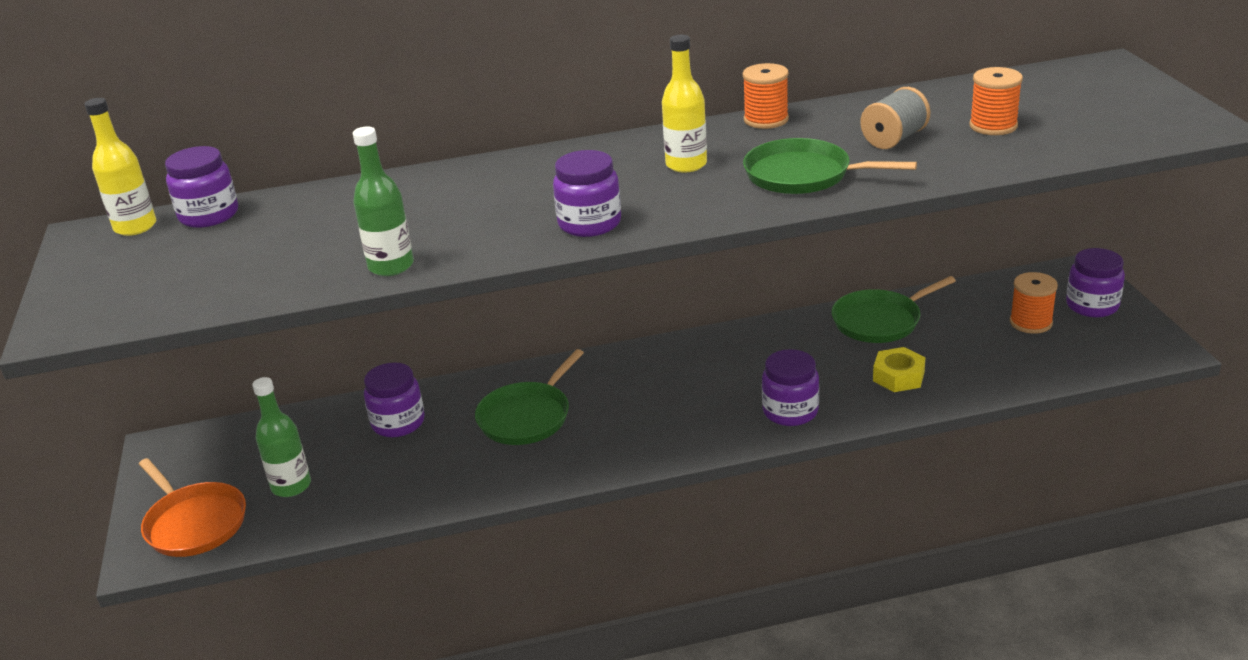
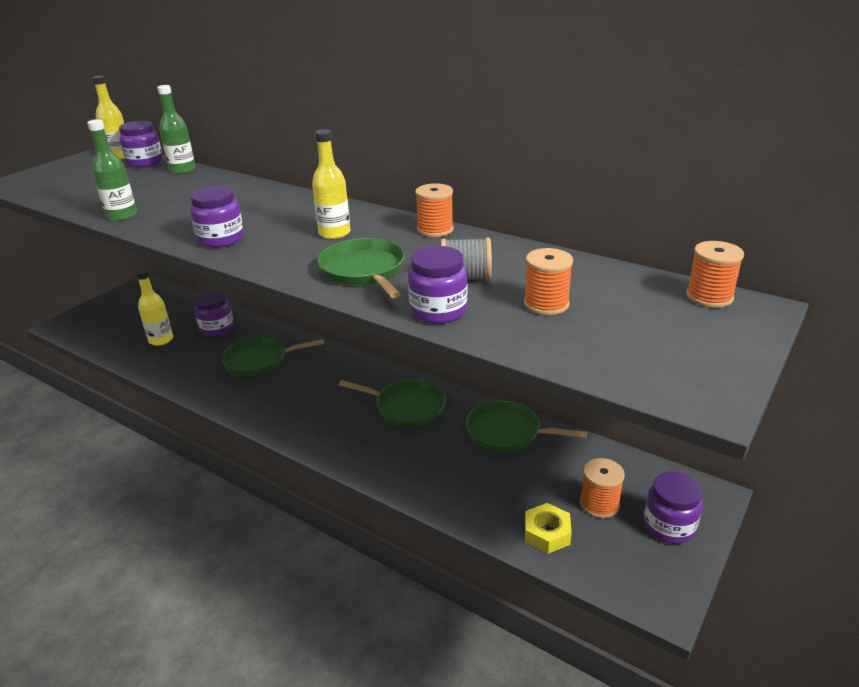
camera: 45 degrees right, 0 degrees up
orange pan [139,458,246,557] -> none
green bottle [252,377,311,497] -> green bottle moved to [157,85,196,174]
purple jar [762,349,819,426] -> purple jar moved to [408,246,467,324]
yellow nut [873,347,926,392] -> yellow nut moved to [525,503,572,554]
none -> yellow bottle [136,269,173,345]
none -> green pan [339,379,446,427]
none -> orange spool [686,241,744,308]

